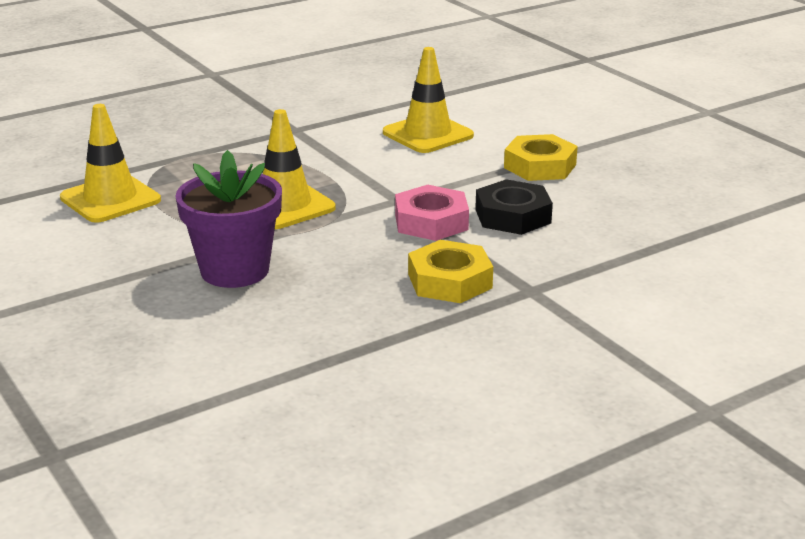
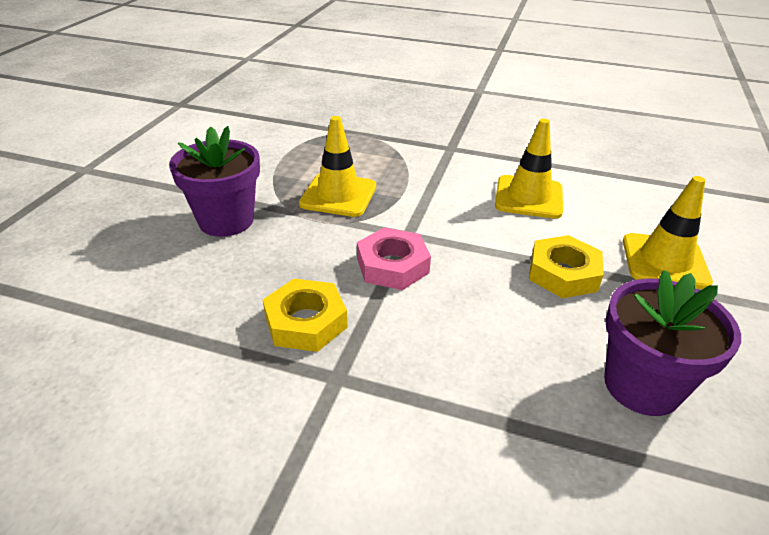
camera: 50 degrees right, 10 degrees up
yellow traffic cone [60,104,161,223] -> yellow traffic cone moved to [623,176,713,289]
black nut [475,179,553,235] -> none
none -> purple flower pot [604,270,741,416]

